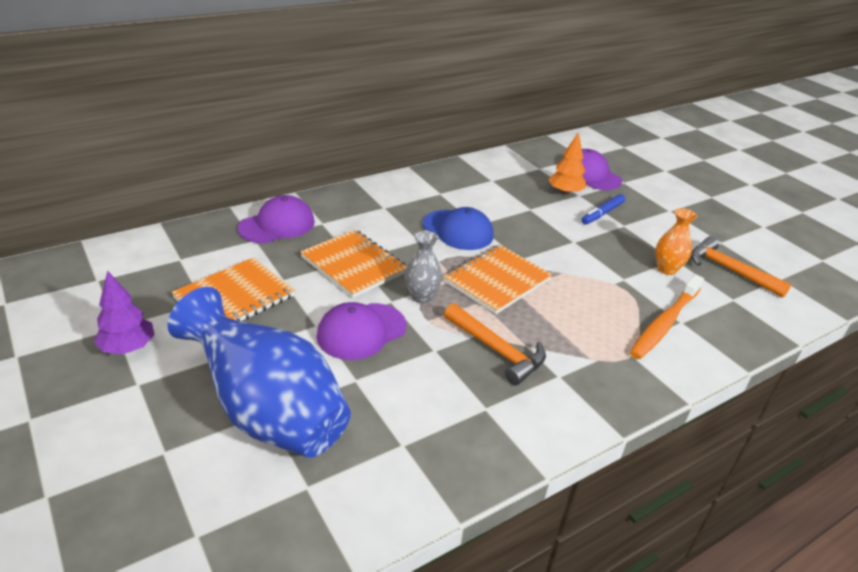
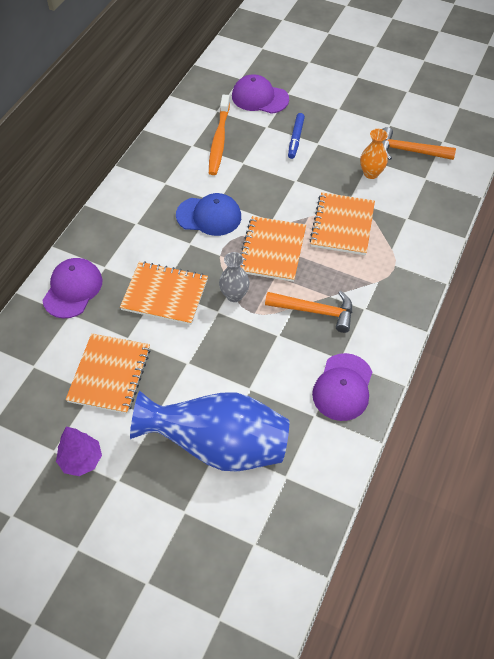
camera: 30 degrees left, 20 degrees up
purple cap [316,302,407,360] -> purple cap moved to [312,353,372,421]
orange tree [548,132,586,195] -> none
orange toothbrush [630,274,704,359] -> orange toothbrush moved to [209,95,230,175]
none -> orange notebook [310,192,375,255]

